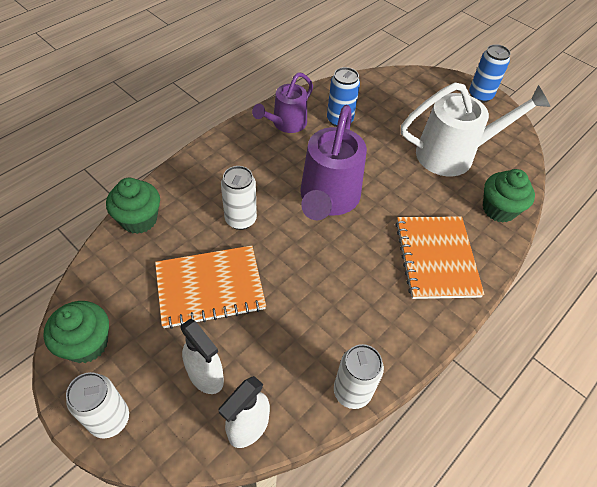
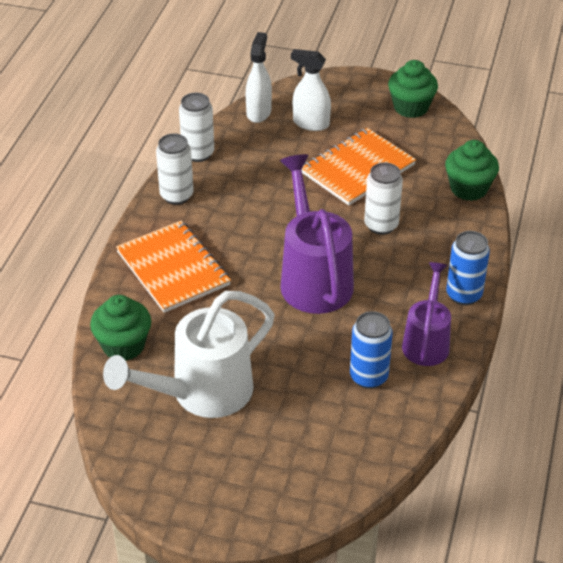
camera: 155 degrees right, 10 degrees down
white can [66,372,129,439] -> white can moved to [156,133,194,205]
blue can [469,44,511,103] -> blue can moved to [446,231,490,306]

